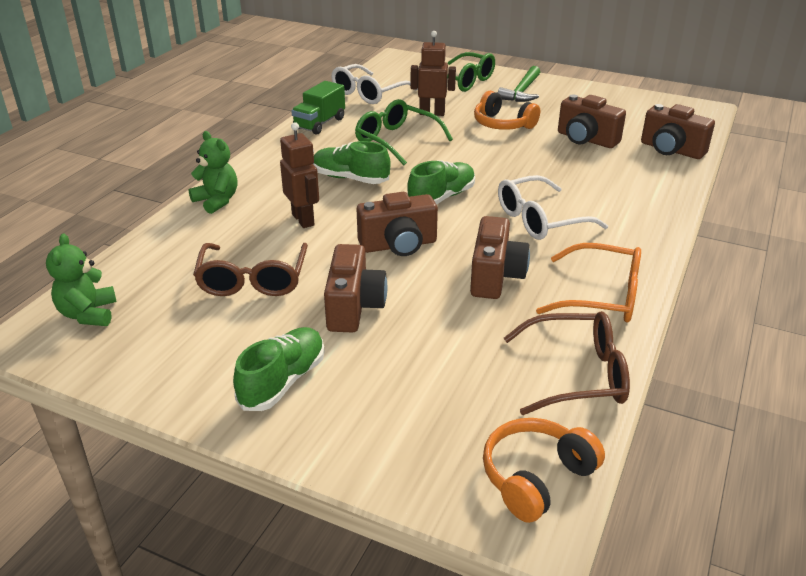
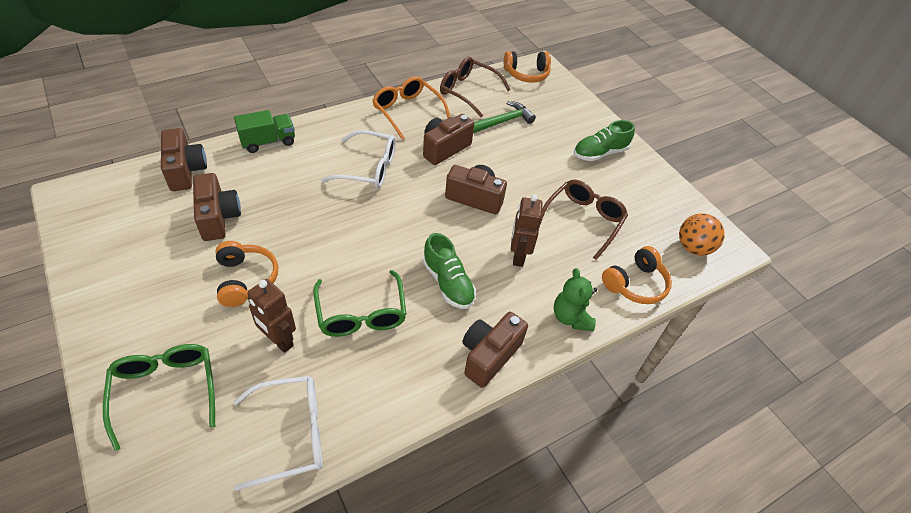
camera: 150 degrees left, 15 degrees up
green teddy bear [46,233,117,326] -> orange ball [679,214,725,256]
green truck [291,81,345,135] -> green truck moved to [234,110,295,153]
brown camera [324,244,387,332] -> brown camera moved to [462,312,528,388]
green shoe [407,161,475,205] -> none
green hammer [498,66,540,102] -> green hammer moved to [473,101,536,133]
none -> orange headphones [602,246,672,304]

